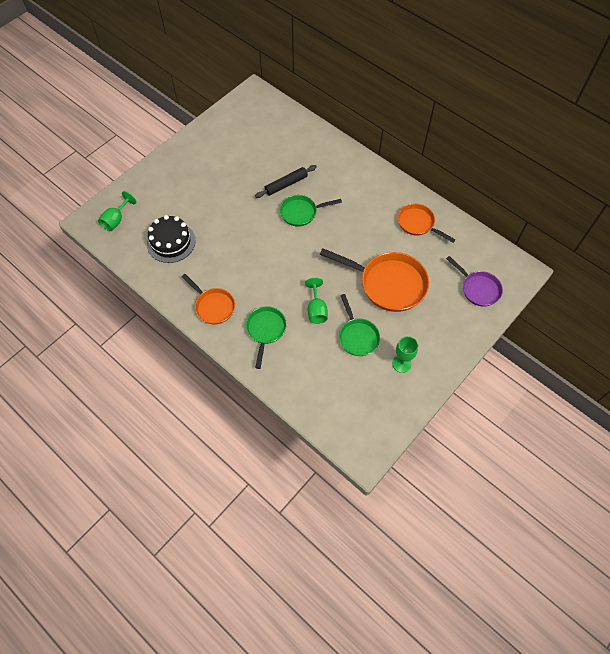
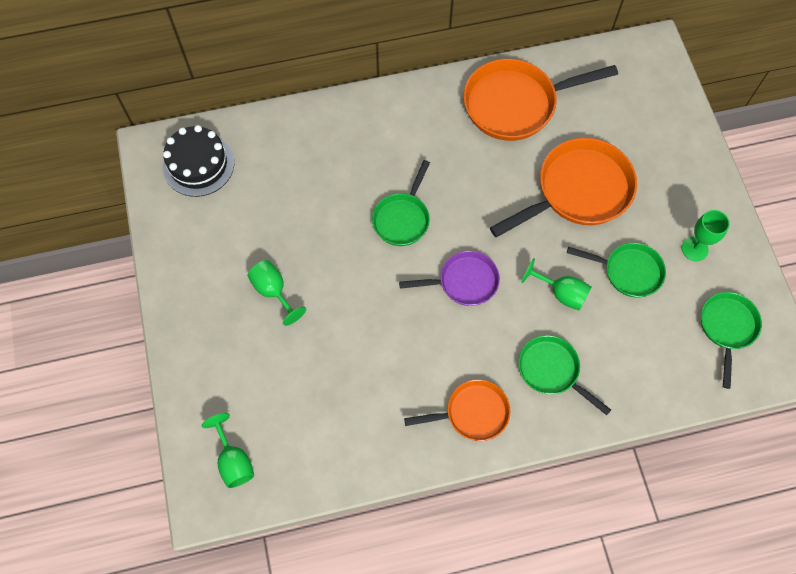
camera: 55 degrees left, 5 degrees up
black cake [147,215,196,263] -> black cake moved to [163,125,234,197]
black rolling pin [255,165,317,198] -> none
orange pan [398,203,456,243] -> orange pan [464,59,618,141], size x1.70
purple pan [446,256,503,307] -> purple pan moved to [399,251,500,306]
none -> green goblet [247,260,306,326]
none -> green pan [701,292,762,389]

